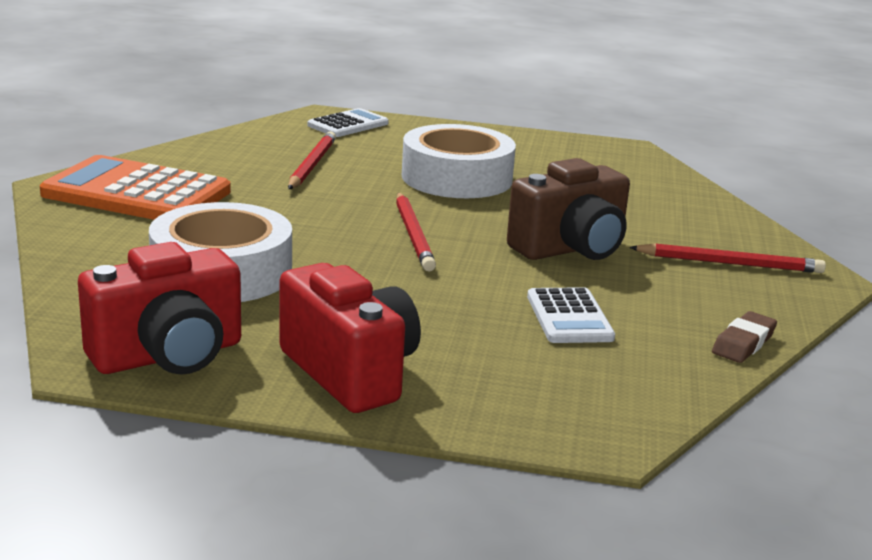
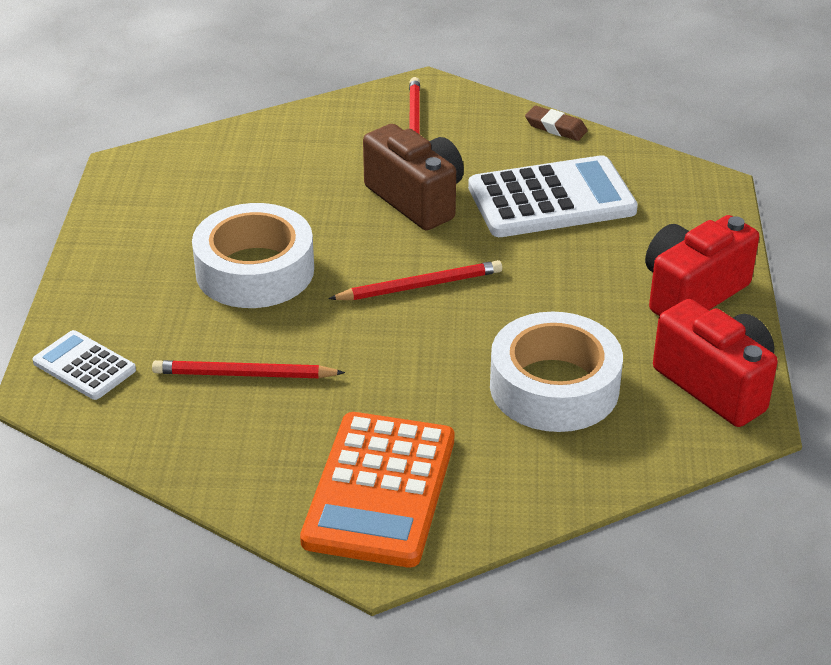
camera: 95 degrees left, 15 degrees up
white calculator [527,287,615,343] -> white calculator [468,155,638,237], size x1.86

